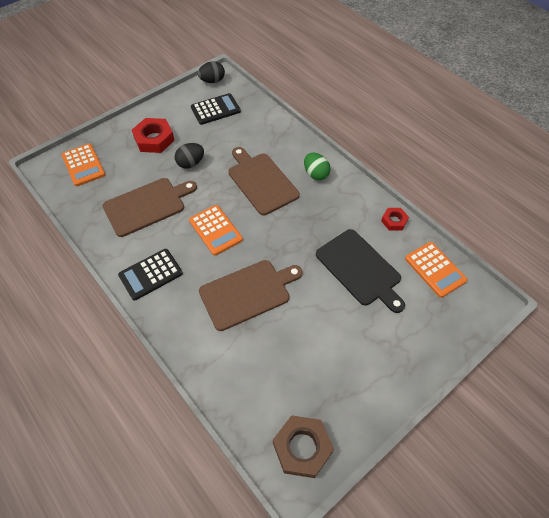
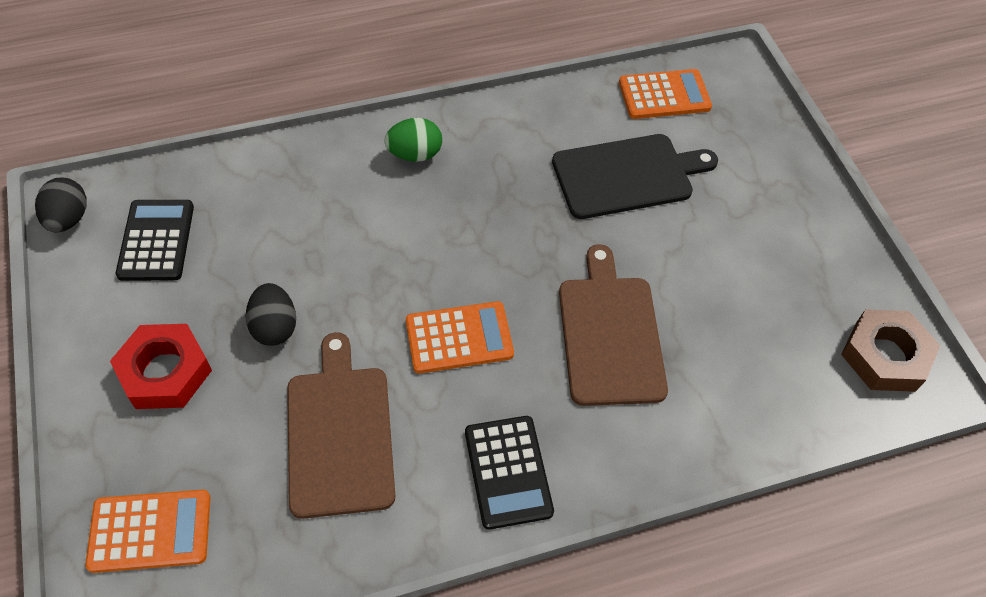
camera: 70 degrees left, 0 degrees up
brown cutting board [228,147,300,215] -> none
red nut [381,208,409,231] -> none

